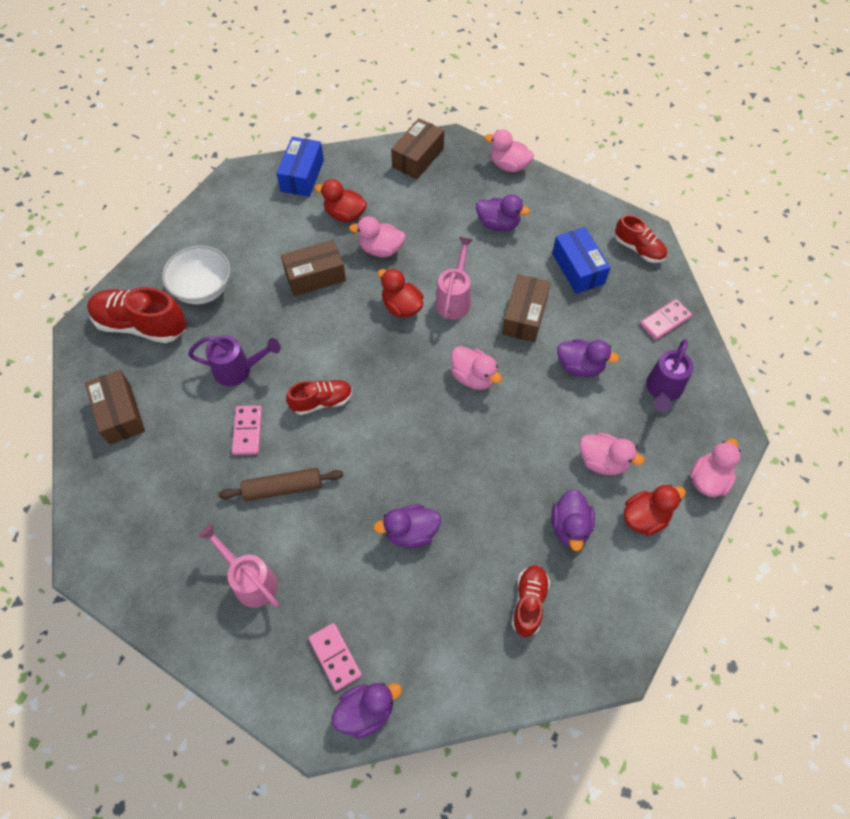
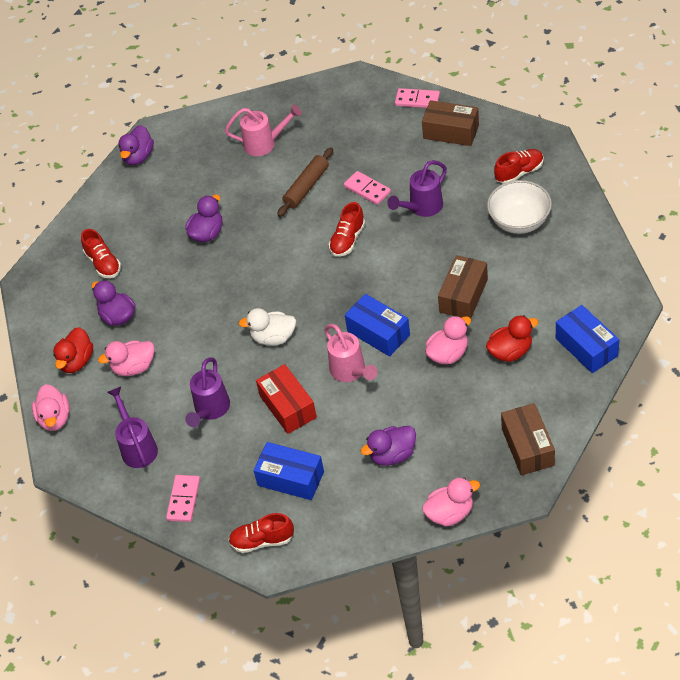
camera: 140 degrees right, 10 degrees down
red shoe [87,287,187,343] -> red shoe [494,149,544,184], size x0.60
pink domino [308,623,362,691] -> pink domino moved to [395,88,440,108]
red duck [378,268,423,317] -> blue box [345,294,410,357]
pink duck [451,346,502,390] -> white duck [238,308,296,346]
brown box [502,274,551,343] -> red box [256,364,317,434]
purple duck [557,339,619,377] -> purple watering can [185,358,230,427]

